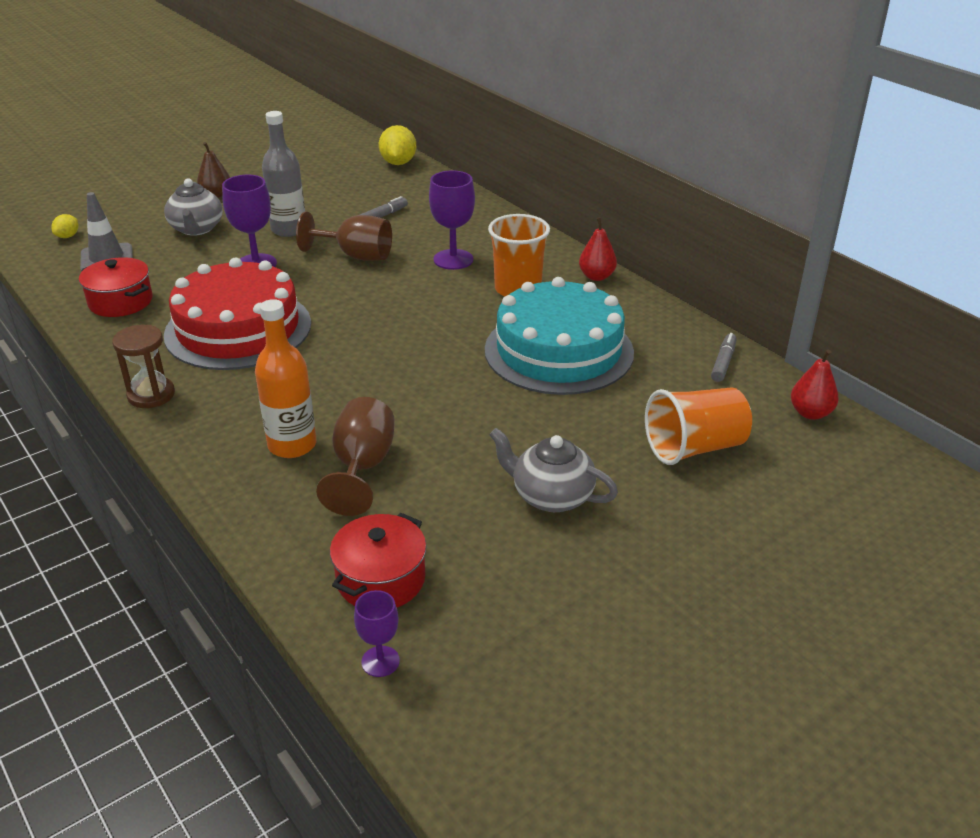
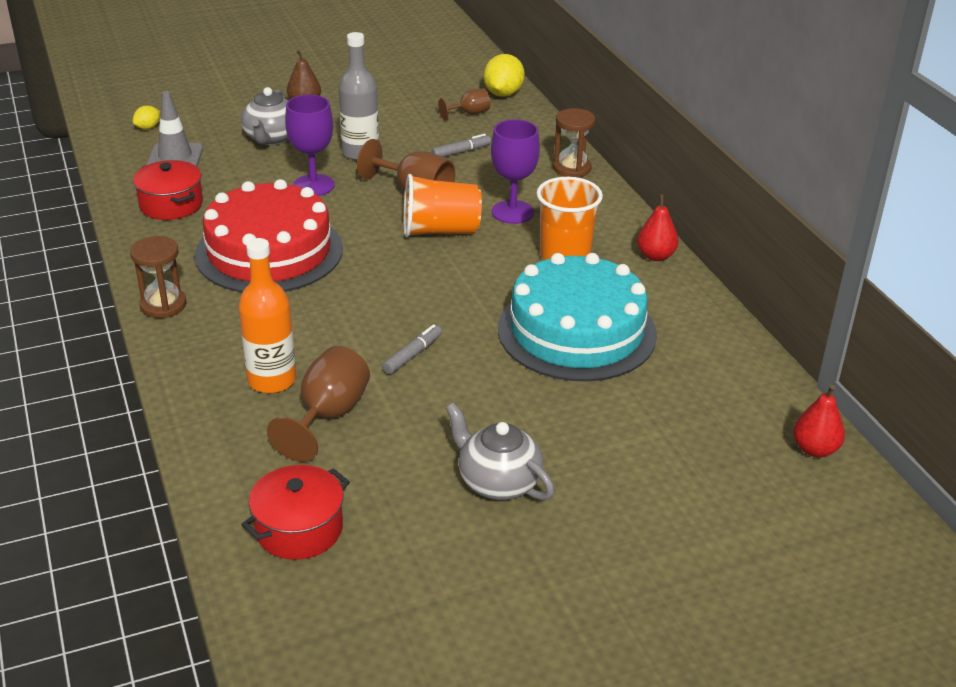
camera: 15 degrees right, 0 degrees up
purple goblet [354,590,400,677] -> none
orange cup [645,387,752,465] -> orange cup moved to [404,174,482,237]
grey marker [711,333,737,382] -> grey marker moved to [382,324,442,374]
none -> brown goblet [438,88,491,120]
none -> brown hourglass [553,108,595,178]

